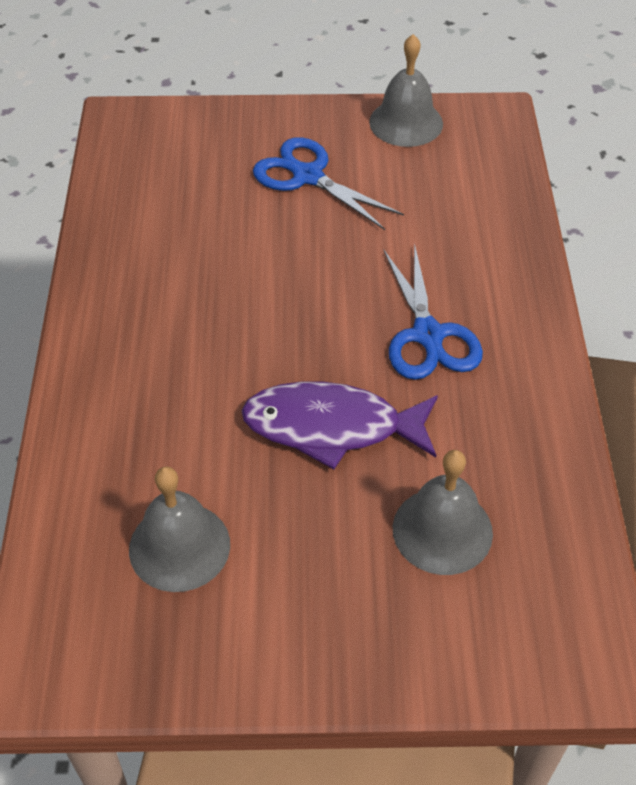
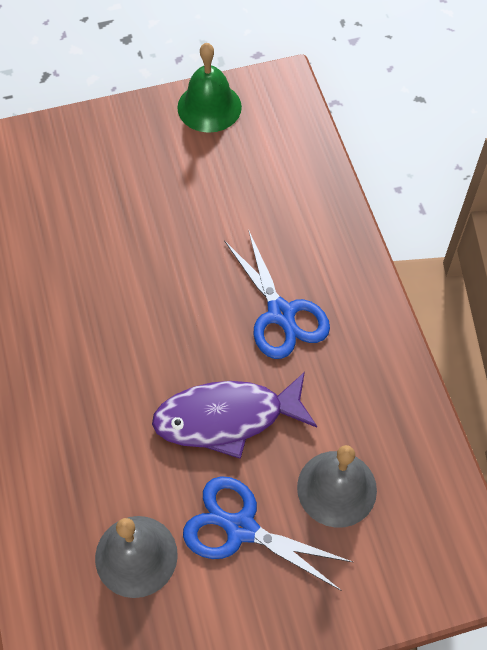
camera: 15 degrees left, 10 degrees up
blue scissors [253,137,404,230] -> blue scissors moved to [183,476,353,591]
grey bell [369,34,443,147] -> green bell [177,42,242,133]

